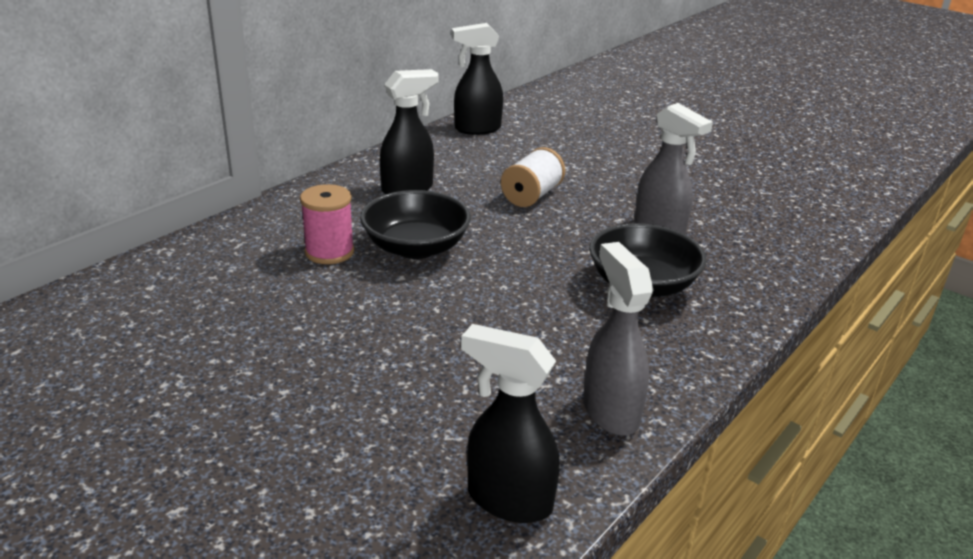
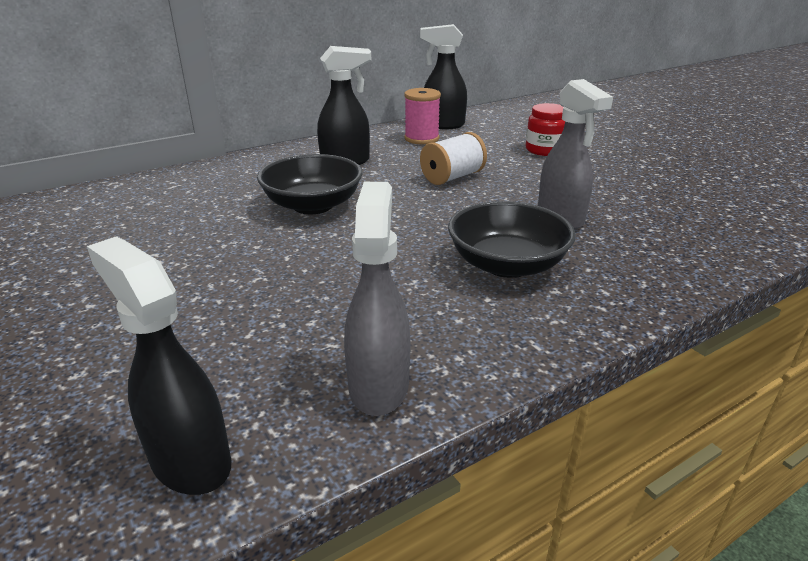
camera: 20 degrees right, 0 degrees up
pink spool [300,184,354,264] -> pink spool moved to [404,88,441,144]
none -> red jar [525,103,565,156]

